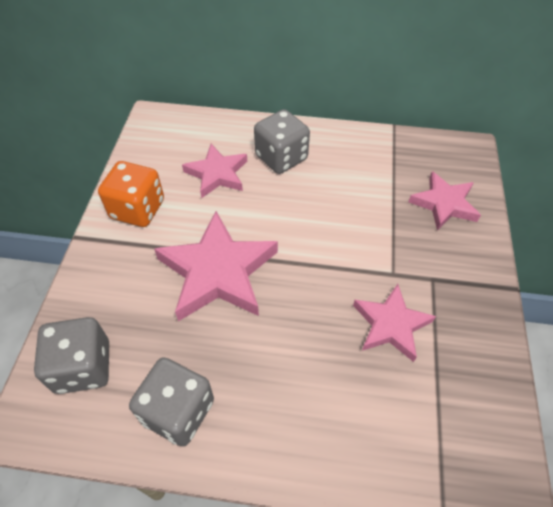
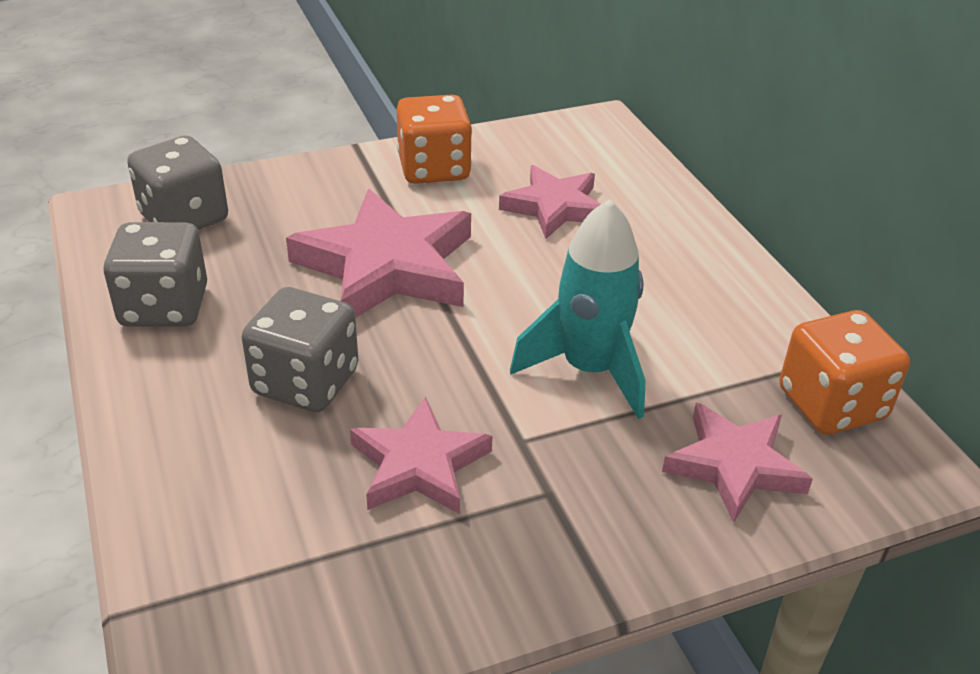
camera: 60 degrees right, 15 degrees down
grey dice [254,109,310,174] -> grey dice moved to [242,287,358,412]
none -> turquoise rocket [510,199,646,419]
none -> orange dice [780,310,910,435]

